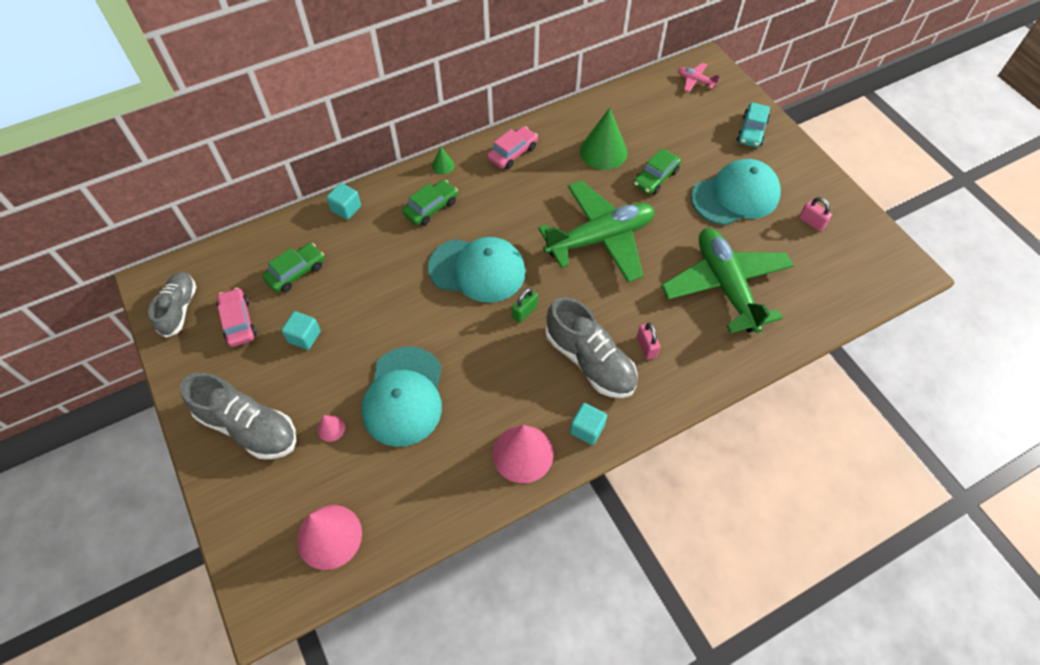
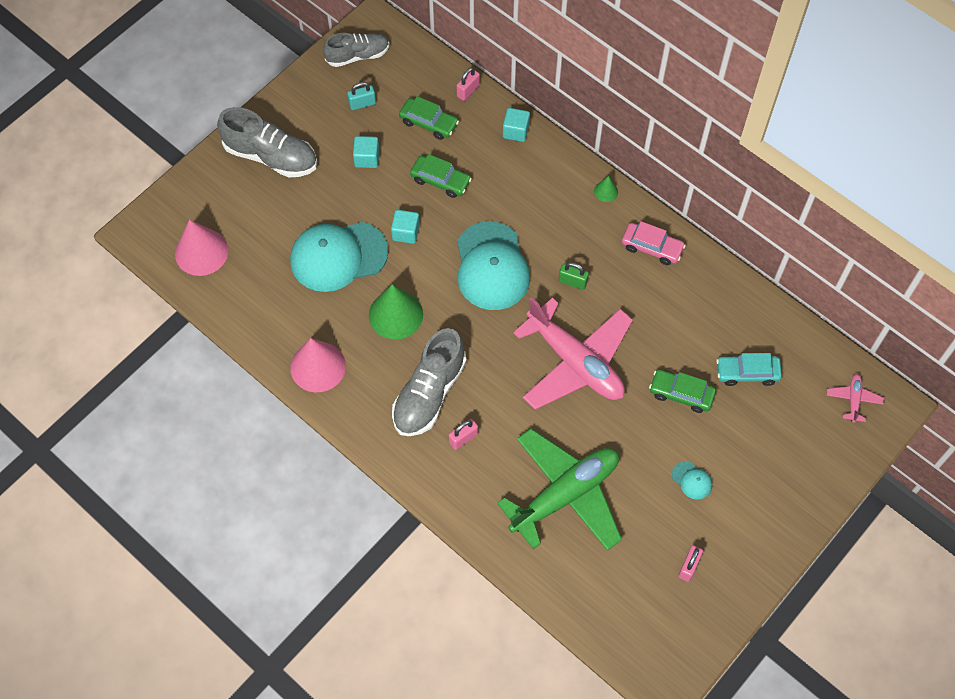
camera: 70 degrees right, 5 degrees up
grey shoe [180,372,296,459] -> grey shoe turned 75 degrees counterclockwise [217,107,317,177]
pink car [217,288,257,347] -> turquoise padlock [347,82,376,110]
pink cone [317,415,345,442] -> none
green car [402,180,458,226] -> green car moved to [410,154,472,198]
green padlock [512,288,538,323] -> green padlock moved to [559,262,589,290]
green plane [538,181,655,282] -> pink plane [513,297,633,410]
turquoise cube [570,403,607,445] -> turquoise cube moved to [391,210,420,244]
green cone [580,108,628,170] -> green cone moved to [369,284,423,340]
turquoise cap [691,159,781,225] -> turquoise cap [672,461,712,500], size x0.41
turquoise car [737,102,770,148] -> turquoise car moved to [716,353,782,386]
none -> pink padlock [456,67,480,101]

